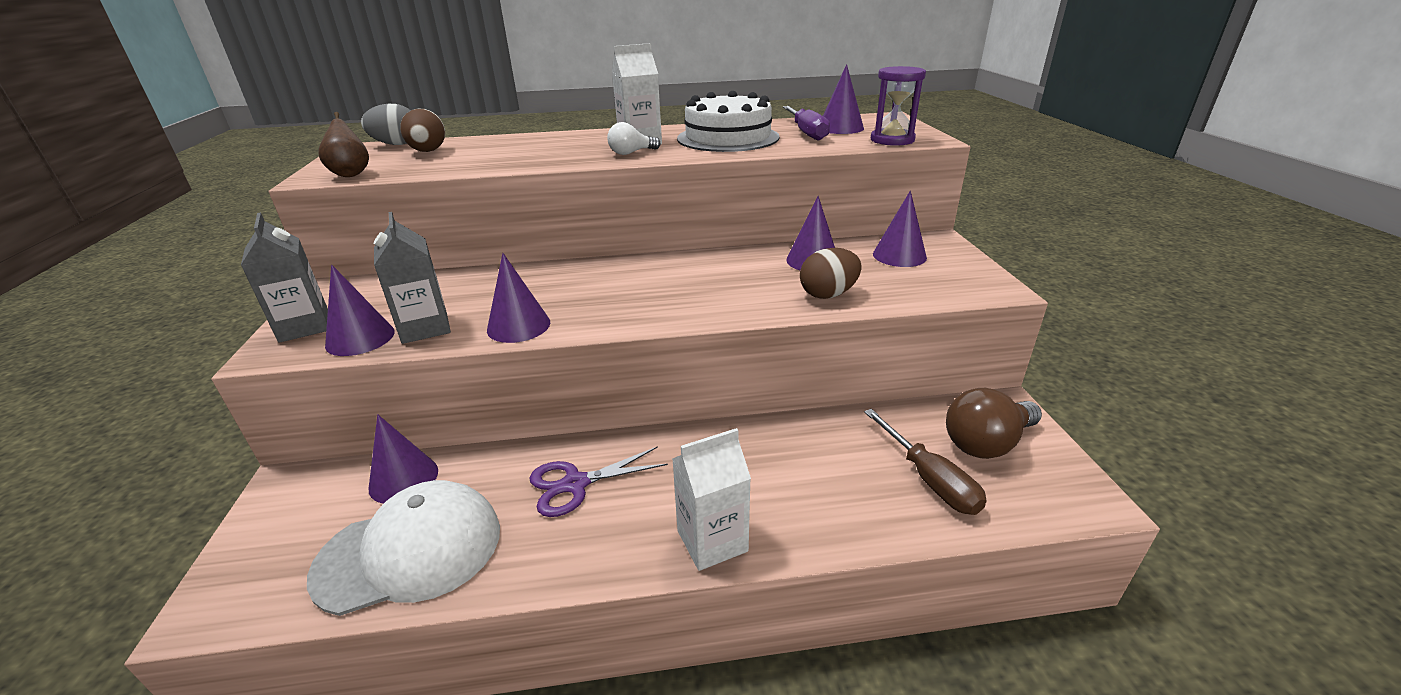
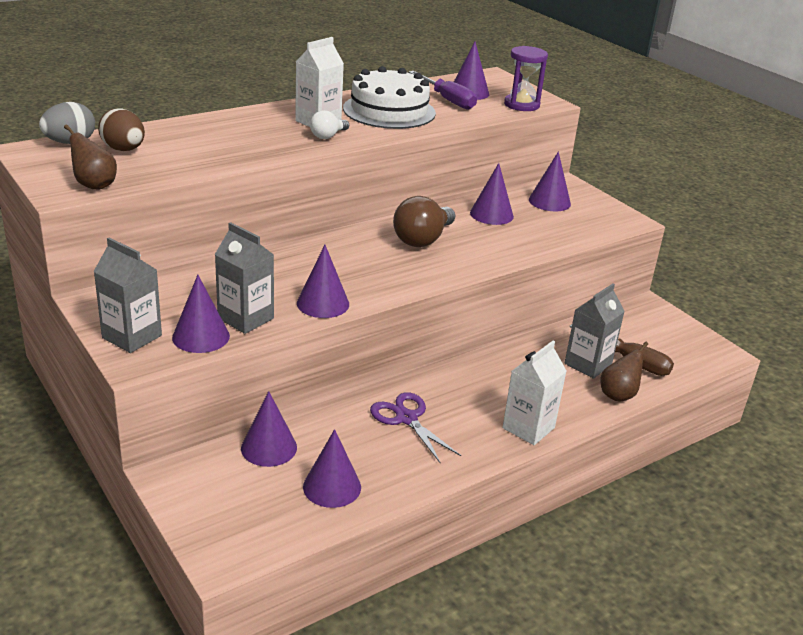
camera: 30 degrees left, 0 degrees up
white cap [307,480,500,616] -> purple cone [303,429,361,508]
purple scissors [529,446,668,517] -> purple scissors turned 105 degrees clockwise [370,392,461,464]
brown egg [800,248,862,299] -> none
brown light bulb [946,388,1042,459] -> brown light bulb moved to [393,196,455,247]
none -> grey carton [565,283,625,379]
none -> brown pear [601,342,648,402]

